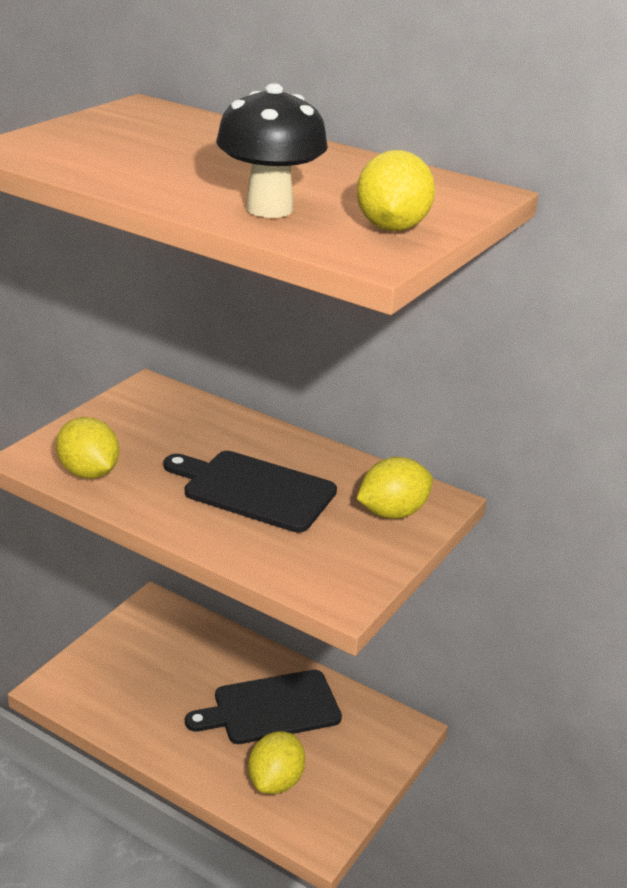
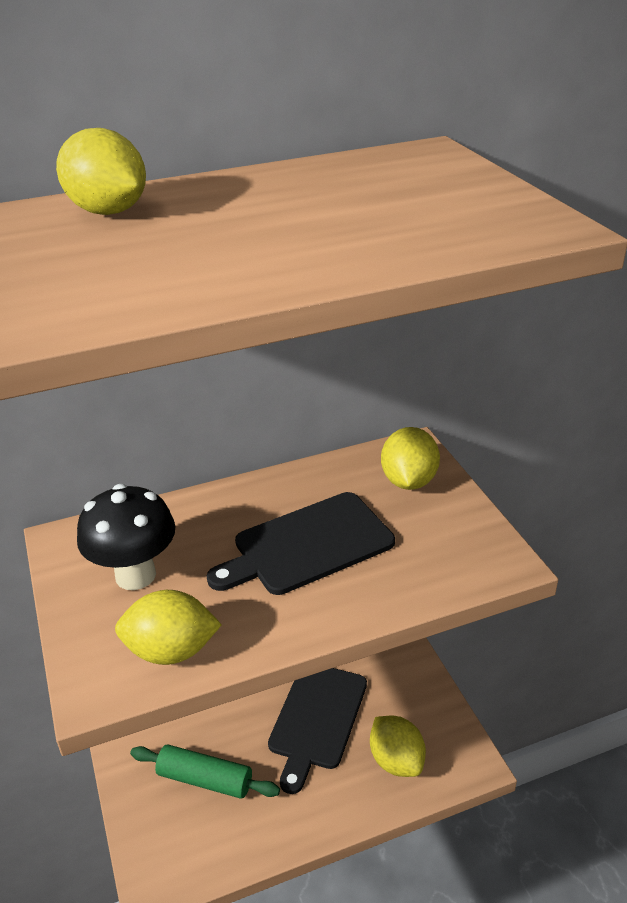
camera: 50 degrees left, 5 degrees up
black mushroom [216,83,328,218] -> black mushroom moved to [77,484,175,590]
yellow lemon [357,150,435,231] -> yellow lemon moved to [56,128,146,215]
none -> green rolling pin [130,745,280,799]

